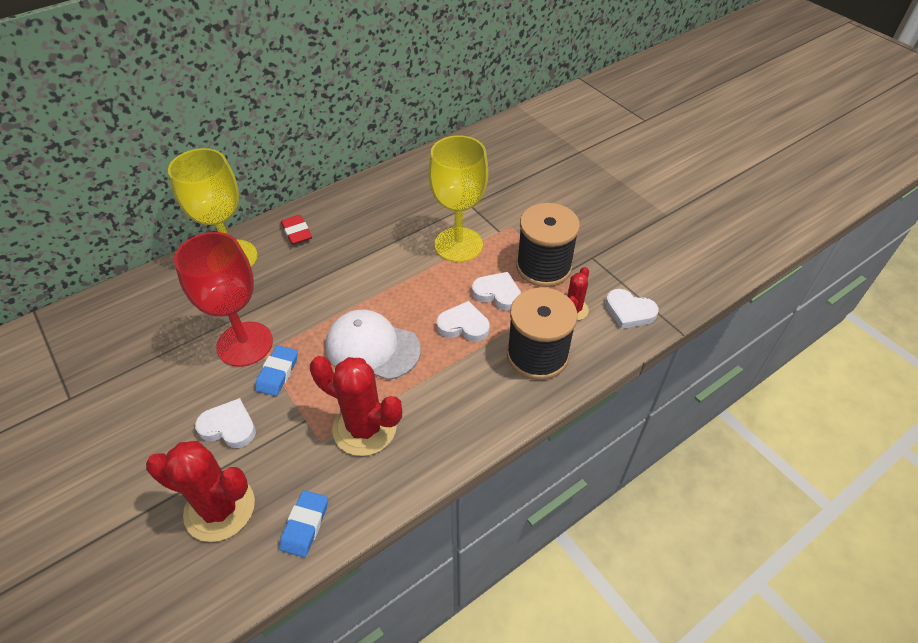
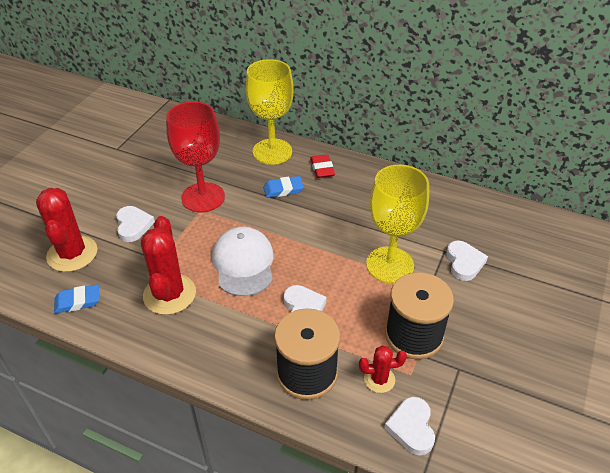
camera: 60 degrees right, 5 degrees down
blue eraser [255,345,298,396] -> blue eraser moved to [263,176,304,198]
red eraser [281,215,312,245] -> red eraser turned 45 degrees counterclockwise [310,154,335,178]
white heart [472,272,521,311] -> white heart moved to [446,241,488,281]

